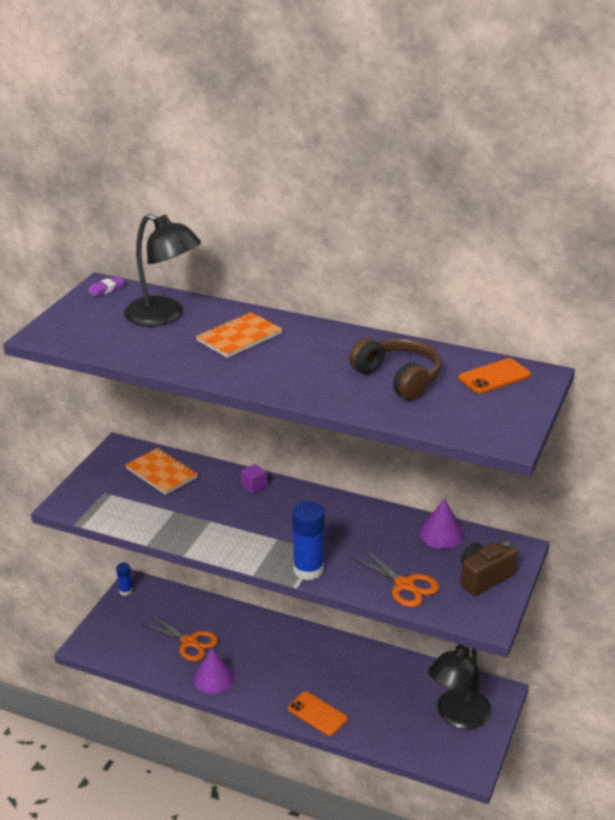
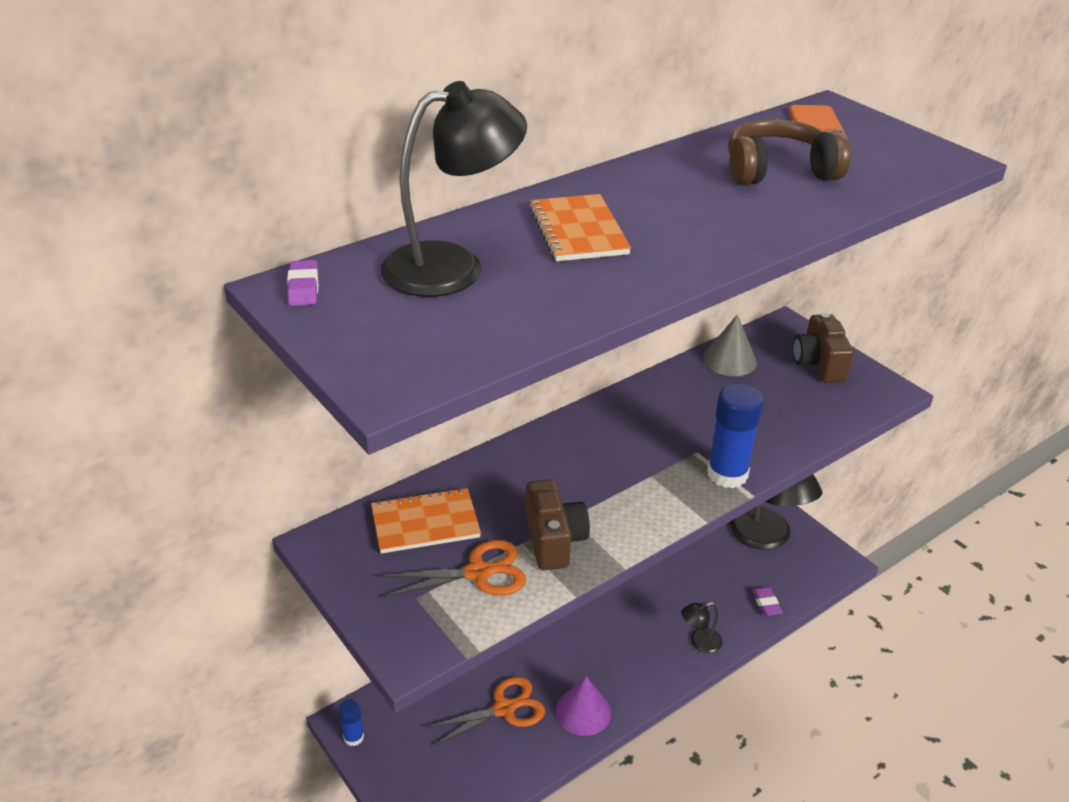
camera: 60 degrees left, 5 degrees up
purple cube [241,464,267,494] -> none
orange phone [288,691,348,736] -> black lamp [681,602,722,653]
orange scissors [350,548,439,607] -> orange scissors moved to [378,540,526,598]
purple cone [419,498,464,549] -> grey cone [703,314,757,376]
none -> brown camera [525,479,590,570]
none -> purple eraser [752,587,783,616]

